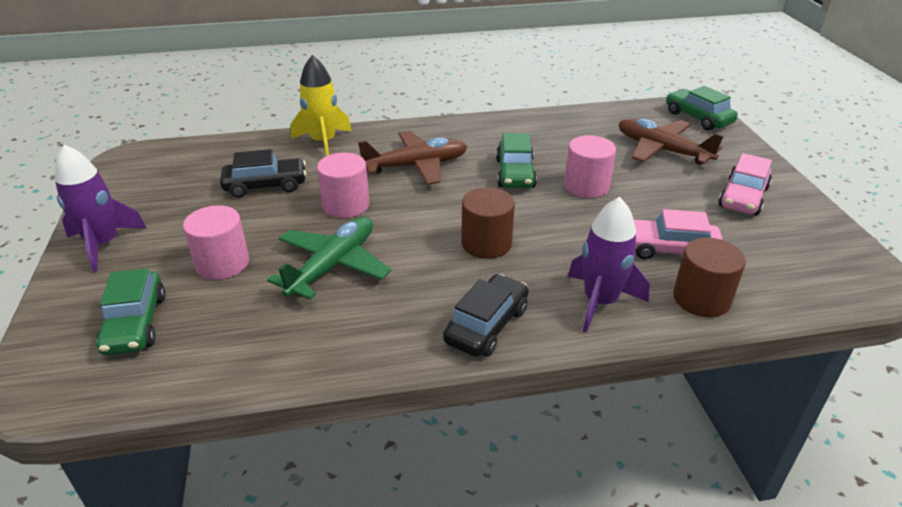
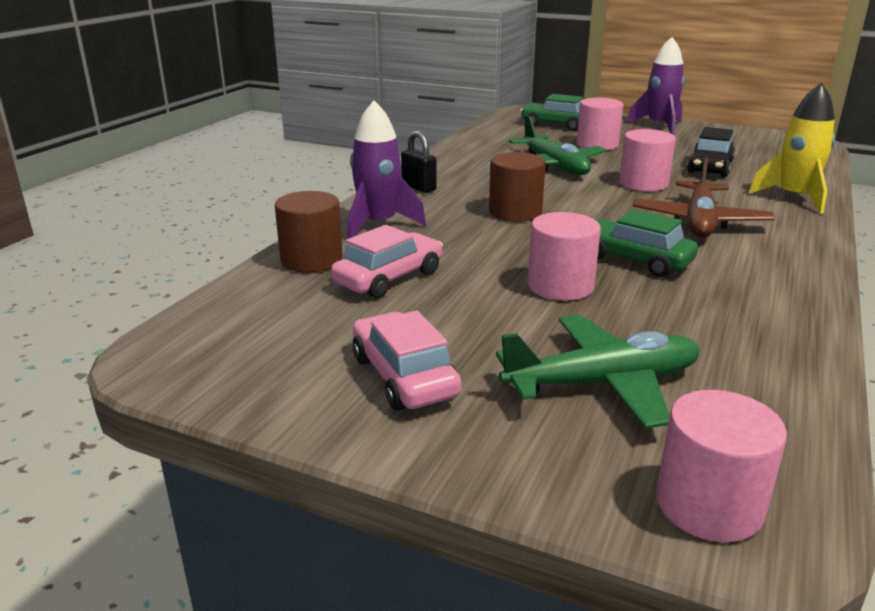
camera: 125 degrees right, 10 degrees down
black car [443,274,529,357] -> black padlock [401,131,436,193]
brown plane [619,119,723,165] -> green plane [496,315,700,429]
green car [666,86,738,131] -> pink cylinder [656,390,787,542]

